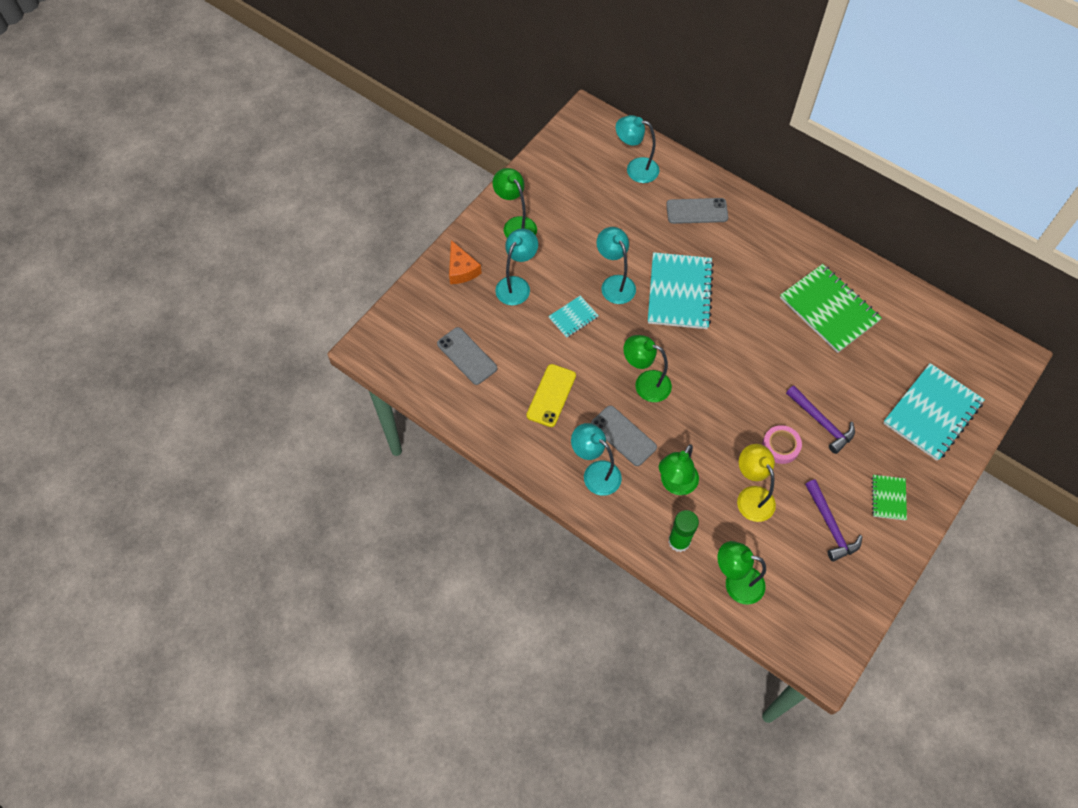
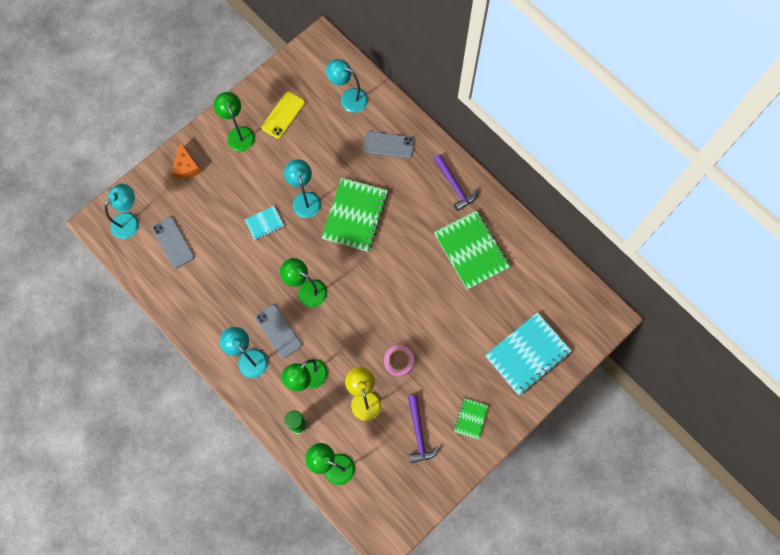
camera: 10 degrees right, 10 degrees up
turquoise lamp [495,228,538,305] -> turquoise lamp moved to [104,184,139,239]
yellow phone [526,364,576,427] -> yellow phone moved to [261,92,305,139]
turquoise notebook [648,252,714,329] -> green notebook [321,178,388,252]
purple hammer [786,386,855,454] -> purple hammer moved to [434,154,477,211]

